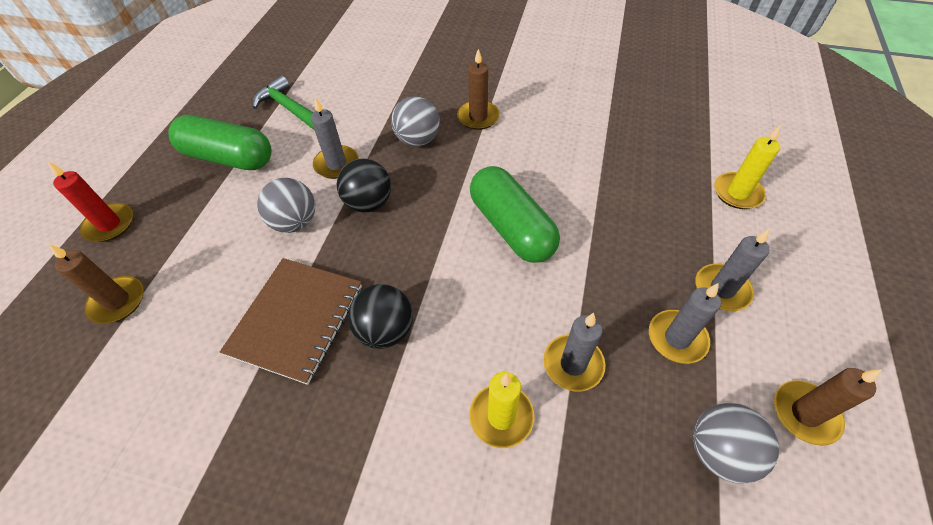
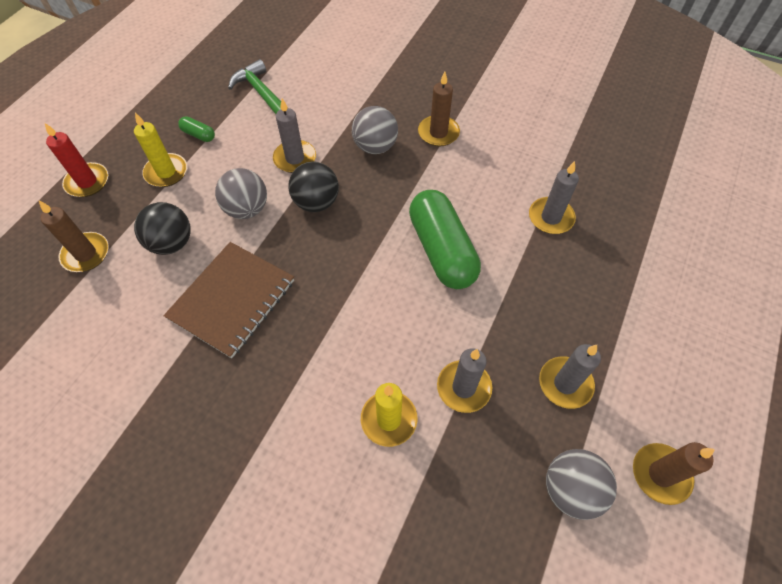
camera: 10 degrees right, 5 degrees up
green capsule [168,115,272,170] -> green capsule [178,116,215,142], size x0.42
black ball [348,284,413,349] -> black ball moved to [134,202,191,255]
grey candle [695,229,769,311] -> grey candle moved to [529,161,579,234]
yellow candle [714,125,781,209] -> yellow candle moved to [134,113,187,187]

